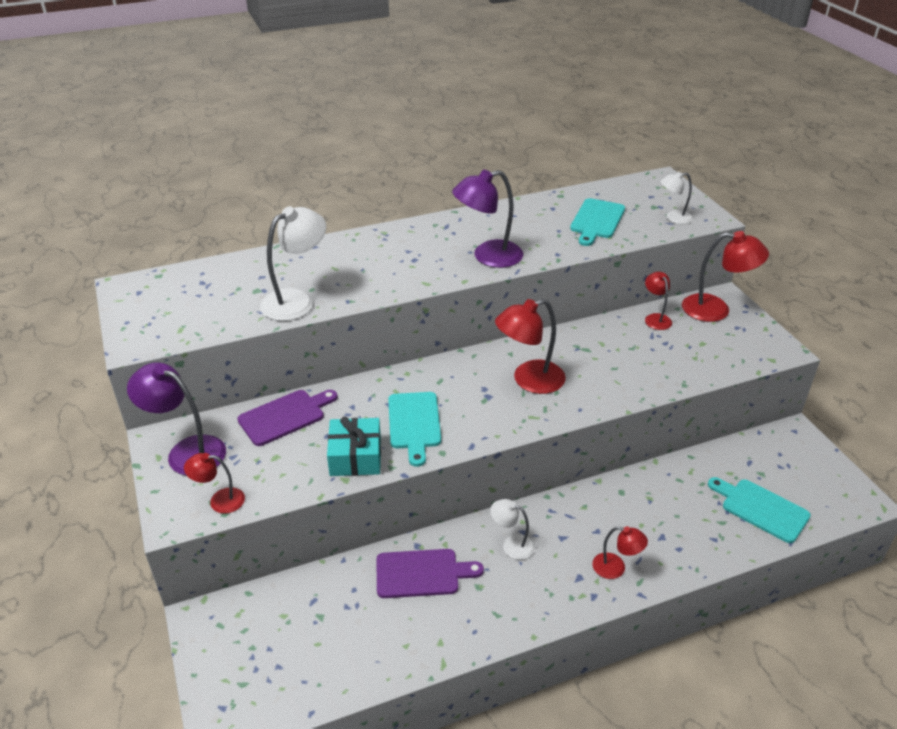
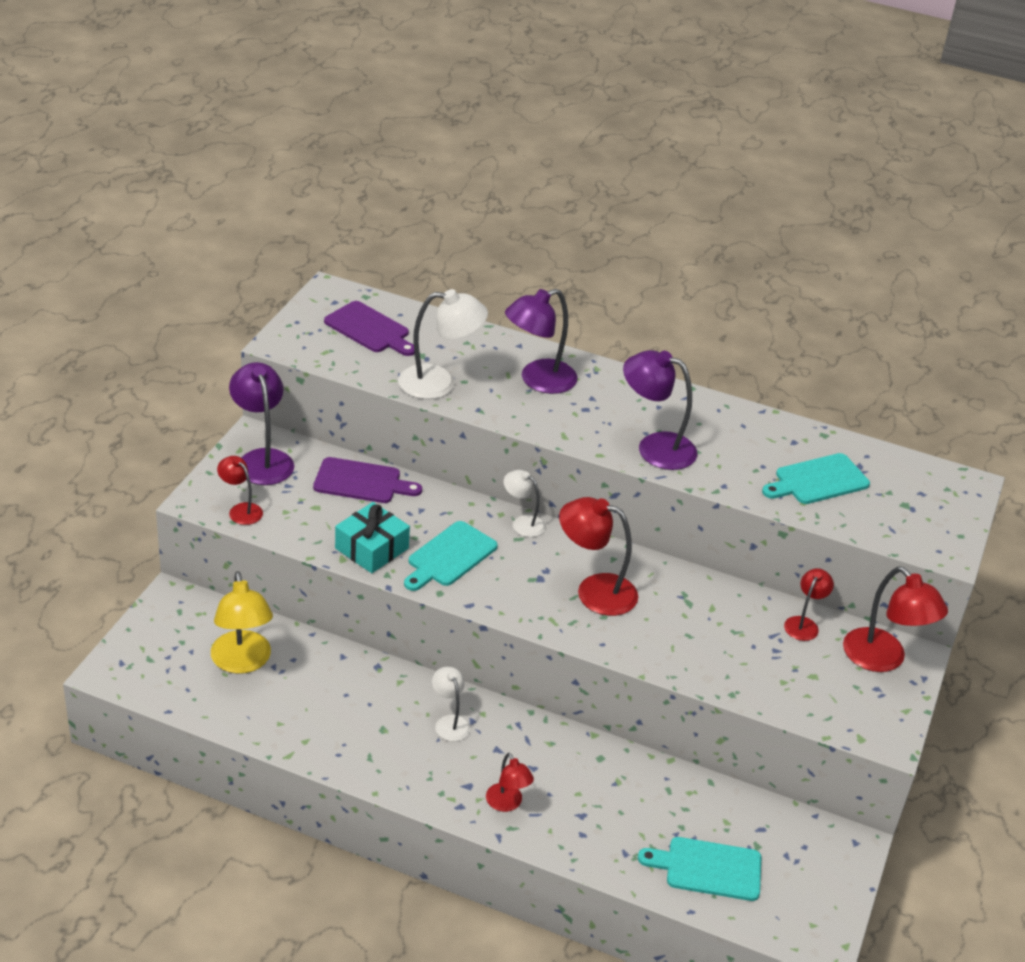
camera: 40 degrees right, 0 degrees up
purple cutting board [376,549,484,598] -> purple cutting board moved to [324,301,415,356]
white lamp [661,172,693,224] -> white lamp moved to [503,470,546,537]
turquoise cutting board [708,477,811,543] -> turquoise cutting board turned 75 degrees counterclockwise [638,837,761,901]
none -> yellow lamp [211,571,273,674]
none -> purple lamp [505,289,578,394]

